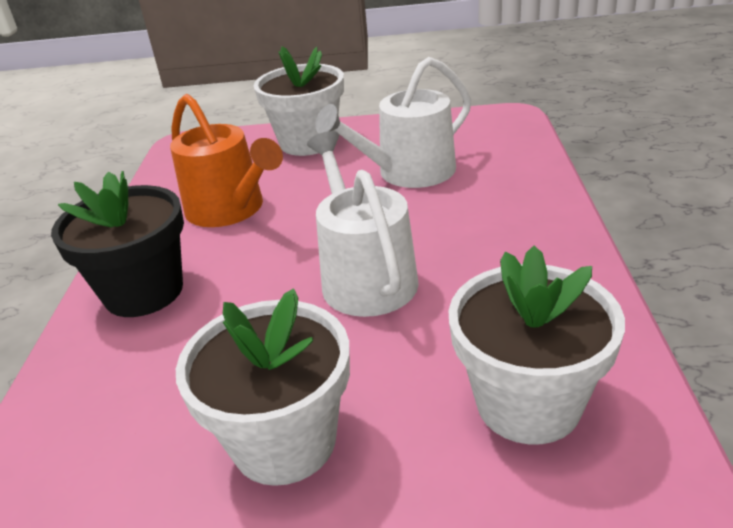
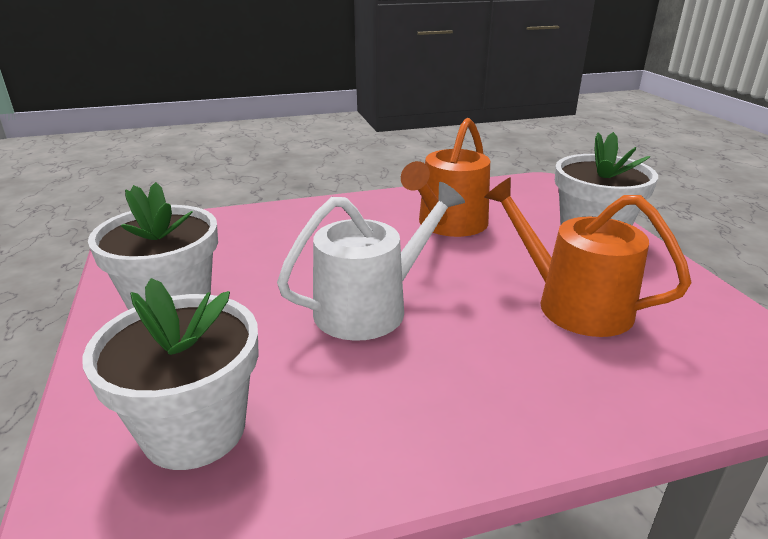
camera: 70 degrees right, 5 degrees down
black flower pot [51,171,184,317] -> none
white watering can [315,57,471,188] -> orange watering can [484,177,692,337]

